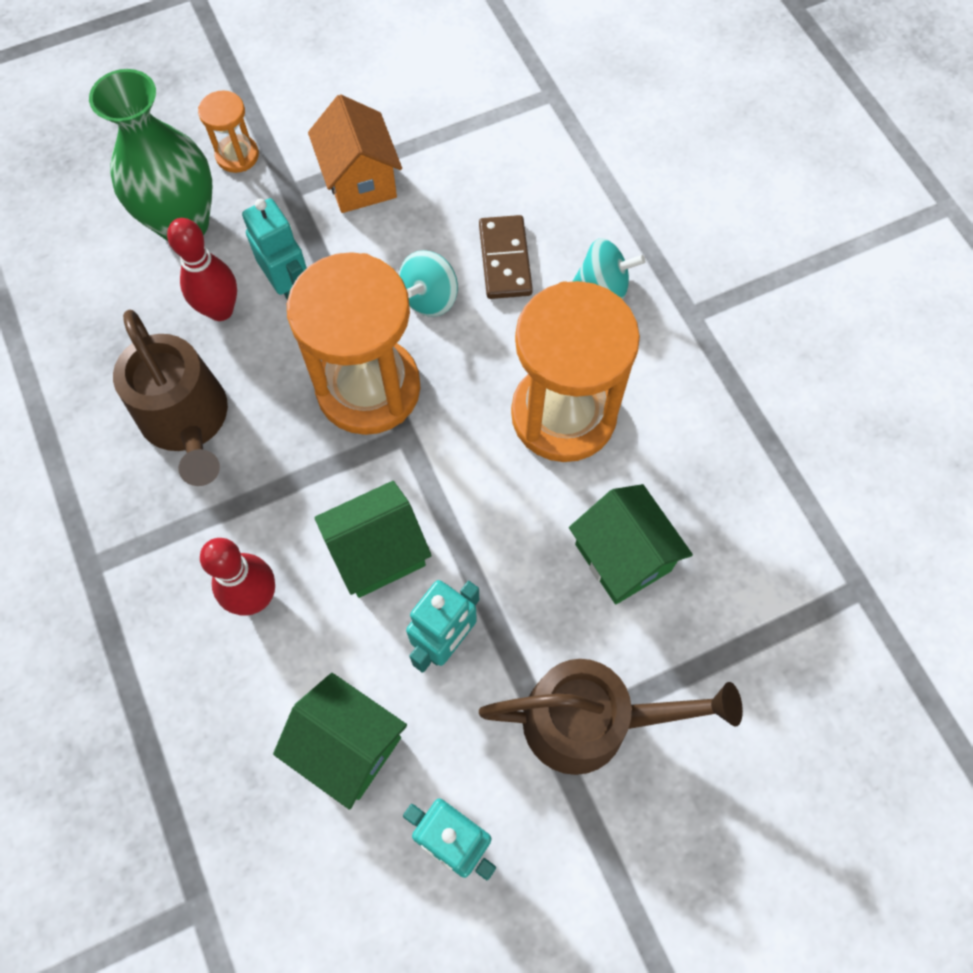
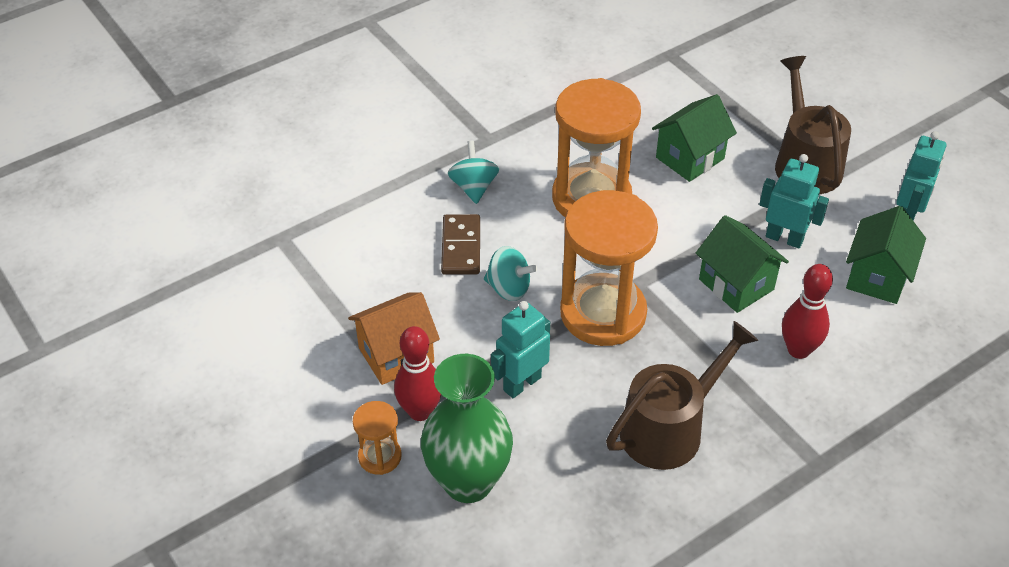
camera: 100 degrees left, 20 degrees down
red bowling pin [167,218,237,321] -> red bowling pin moved to [394,326,441,421]
brown domino [479,215,533,299] -> brown domino turned 75 degrees counterclockwise [441,214,480,275]

